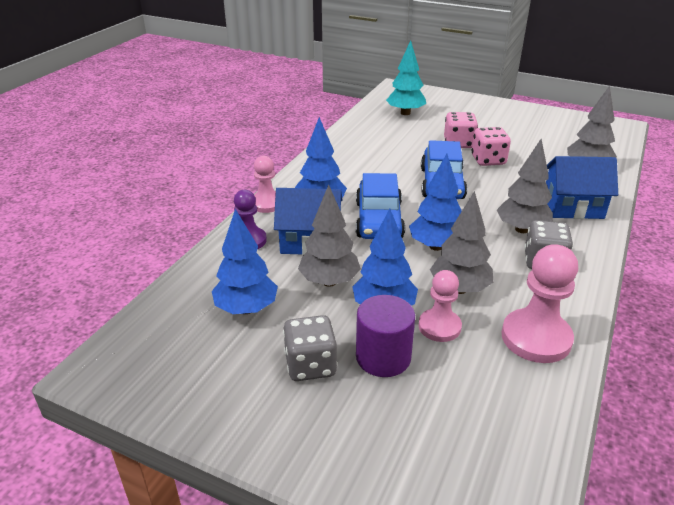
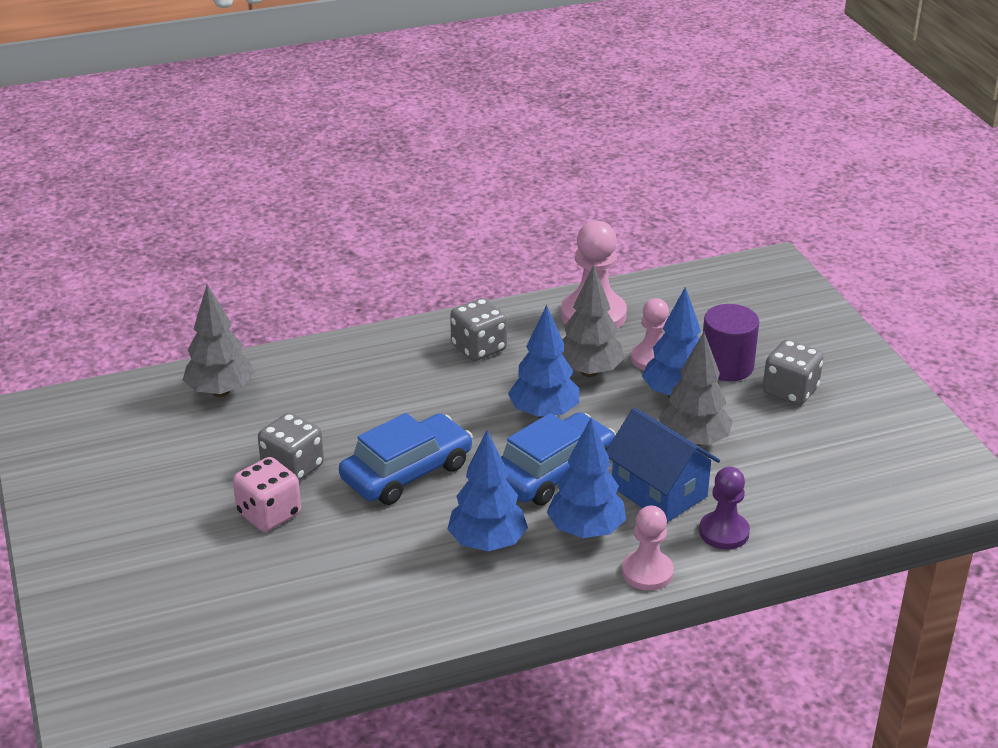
camera: 135 degrees left, 0 degrees up
blue tree [212,209,278,314] -> blue tree moved to [447,430,528,551]
turquoise tree [386,40,426,115] -> none
pink dice [472,127,511,166] -> grey dice [258,412,324,481]
grey tree [497,139,553,233] -> none
blue house [546,156,618,219] -> none

